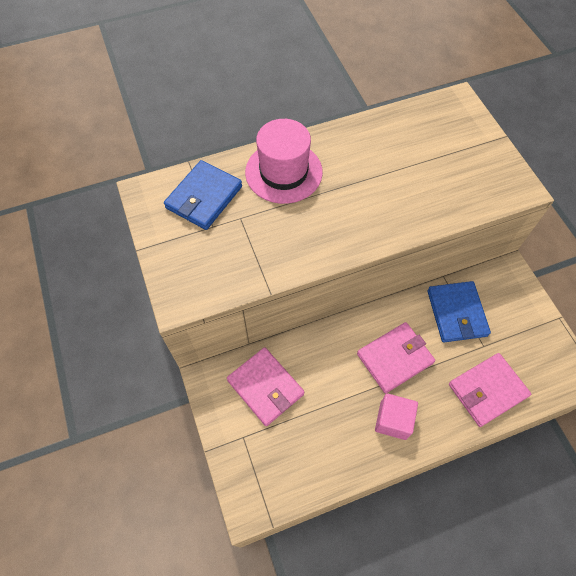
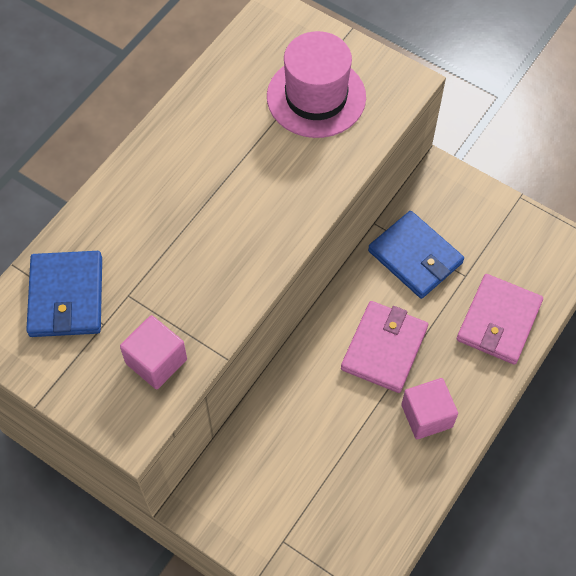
camera: 35 degrees left, 0 degrees up
pink wallet [227,347,304,426] -> none
pink hat [245,119,323,204] -> pink hat moved to [267,31,366,138]
none -> pink cube [120,315,187,389]

